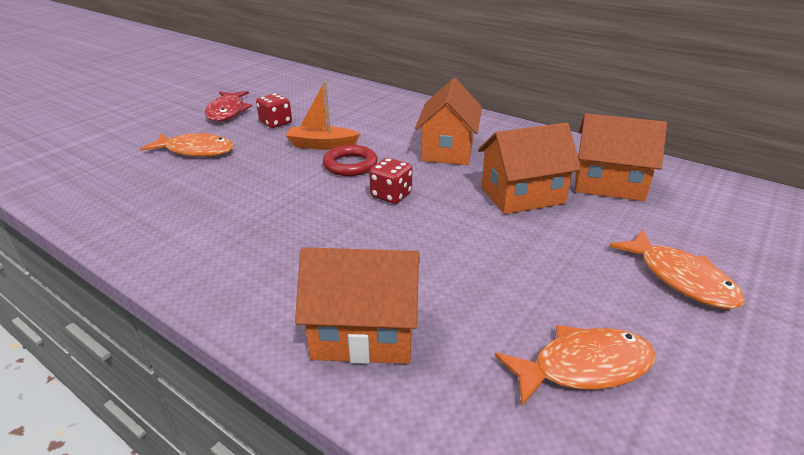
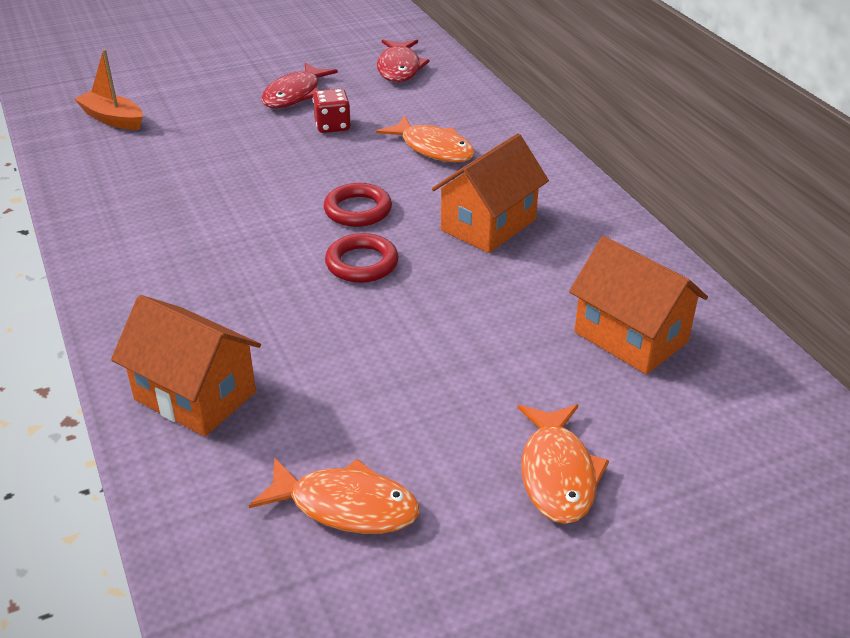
camera: 30 degrees right, 5 degrees up
orange fish [140,132,234,157] -> orange fish moved to [376,116,475,162]
orange boat [286,81,361,150] -> orange boat moved to [74,49,143,130]
red dice [369,158,412,204] -> red ring [325,233,399,283]
orange house [478,122,581,214] -> none
none -> red fish [377,40,430,82]

